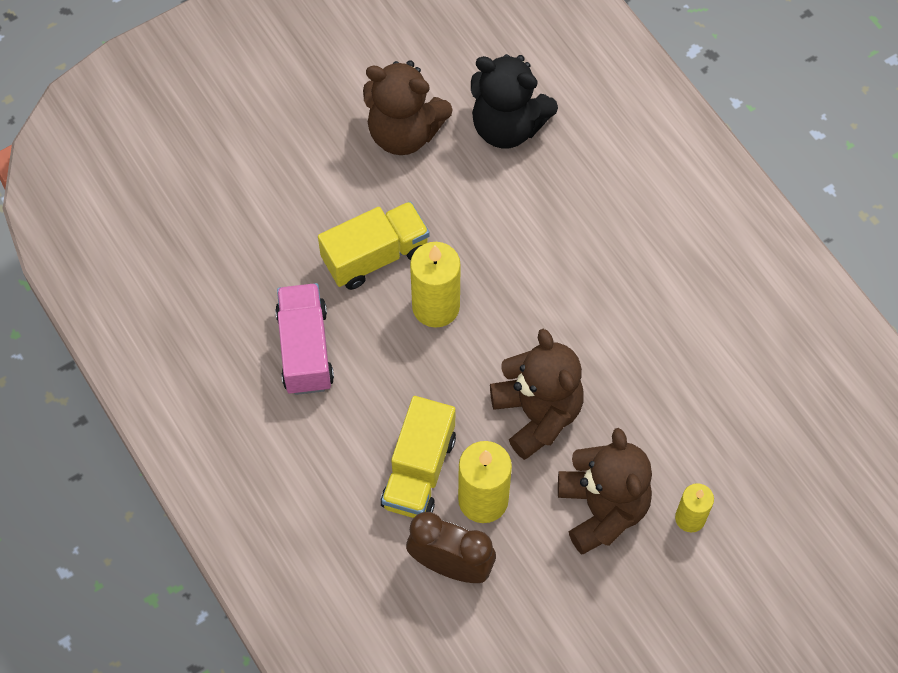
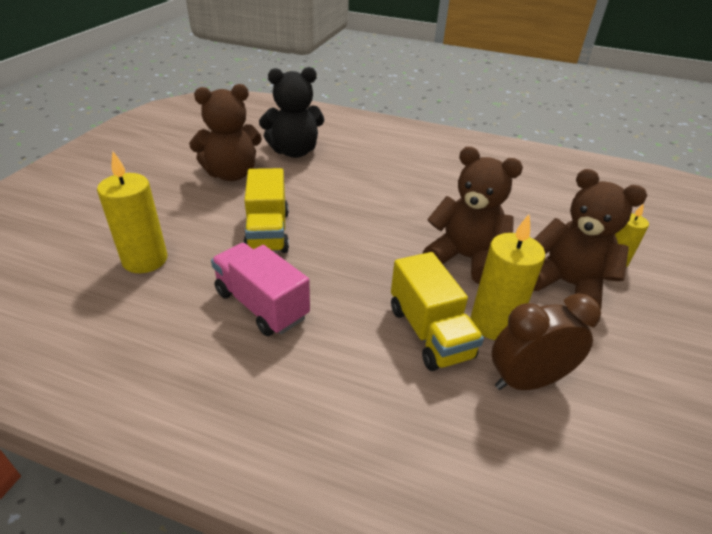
camera: 40 degrees left, 25 degrees down
yellow truck [318,201,429,290] -> yellow truck turned 150 degrees clockwise [243,168,289,253]
yellow candle [410,242,461,328] -> yellow candle moved to [97,151,167,273]

